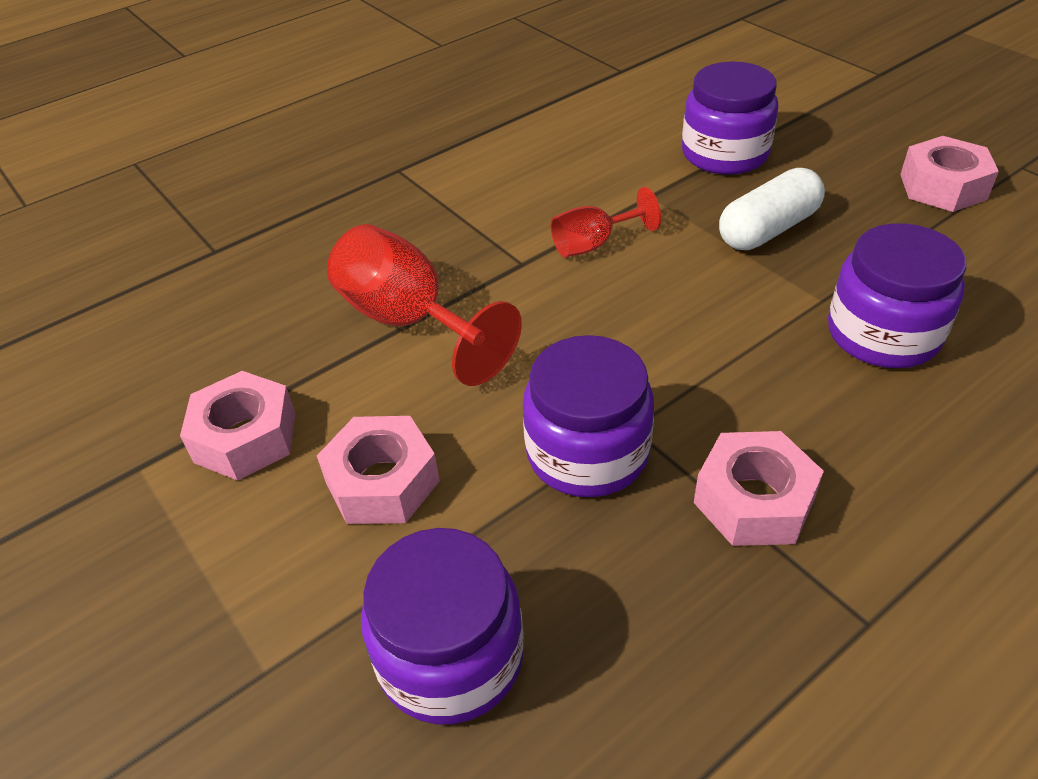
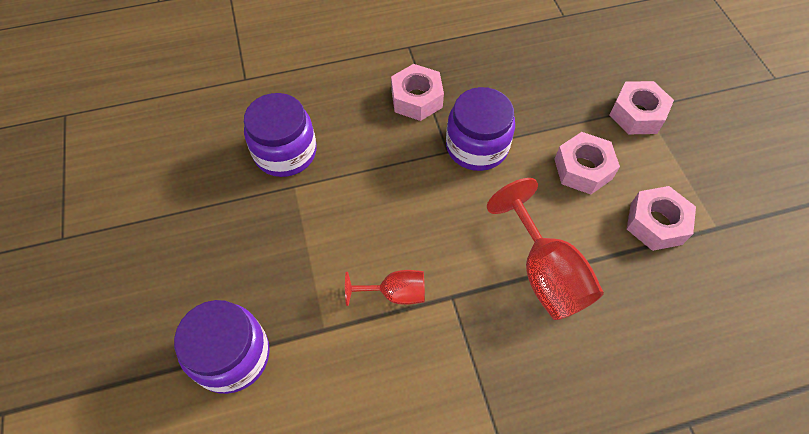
camera: 160 degrees left, 15 degrees up
purple jar [361,528,523,724] -> none
white capsule [719,168,825,250] -> none
pink nut [900,136,999,212] -> pink nut moved to [610,81,674,134]

